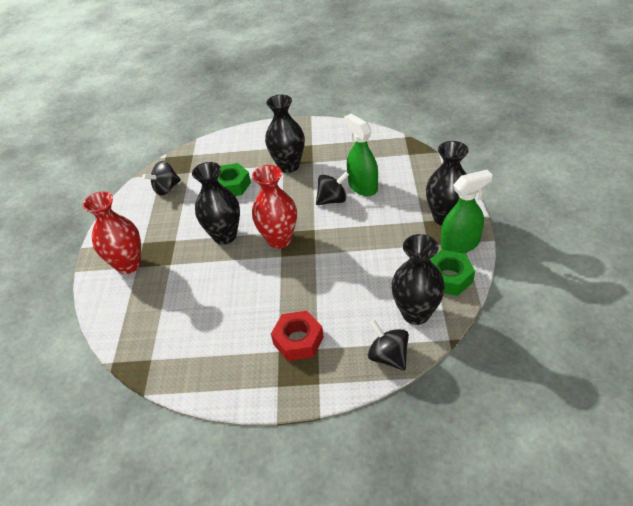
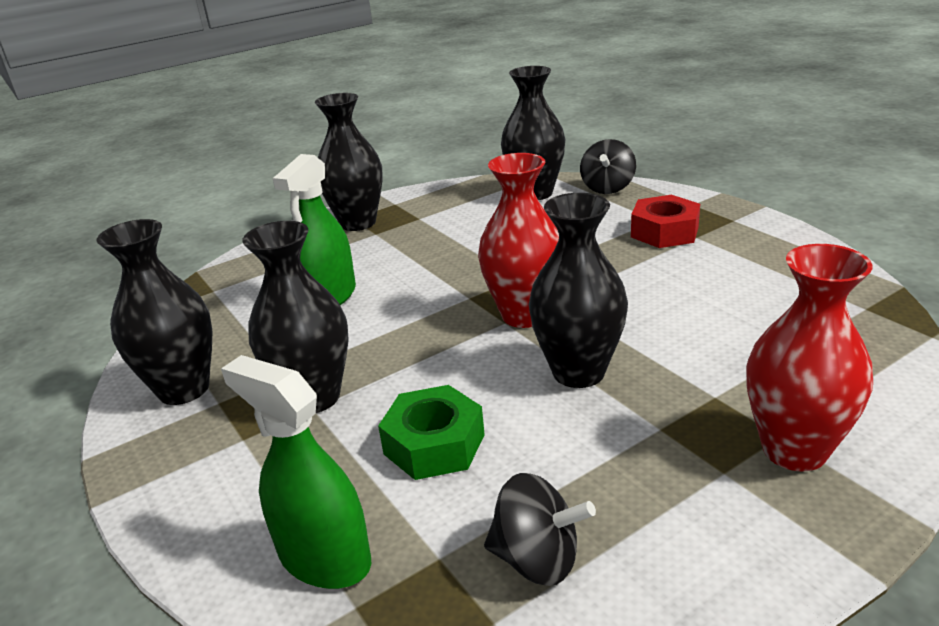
camera: 125 degrees left, 15 degrees down
black spinning top [316,172,349,205] -> none
green nut [430,250,475,296] -> none
green spray bottle [441,170,493,253] -> green spray bottle moved to [221,355,371,589]
none -> black vase [96,219,212,405]

